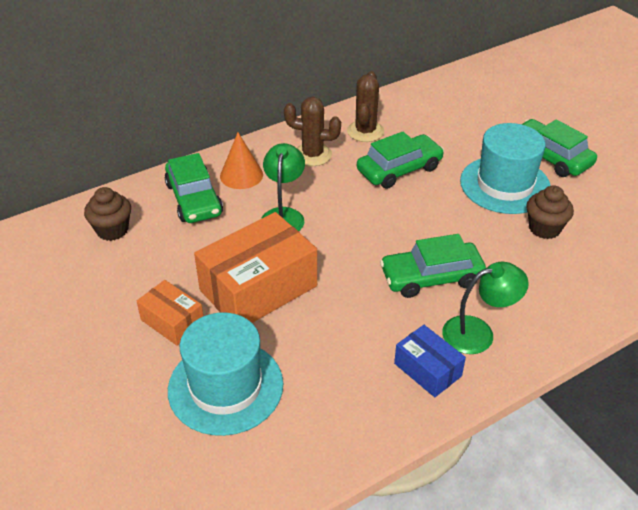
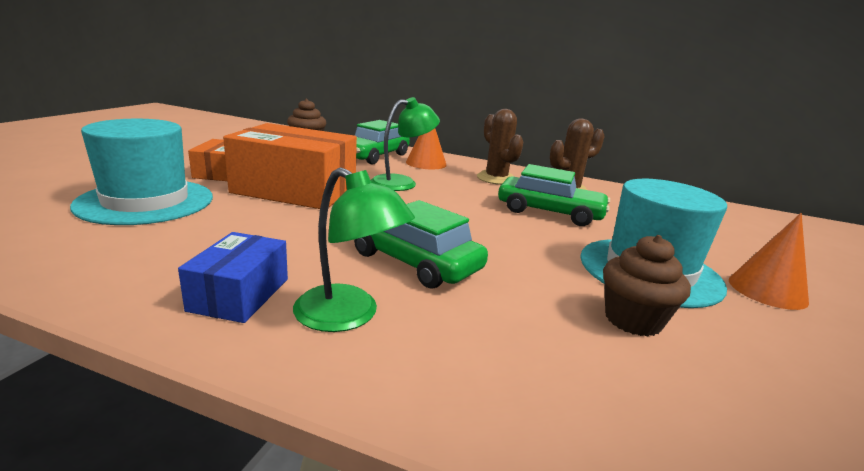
camera: 50 degrees right, 20 degrees down
green car [521,119,597,177] -> orange cone [729,213,809,310]

